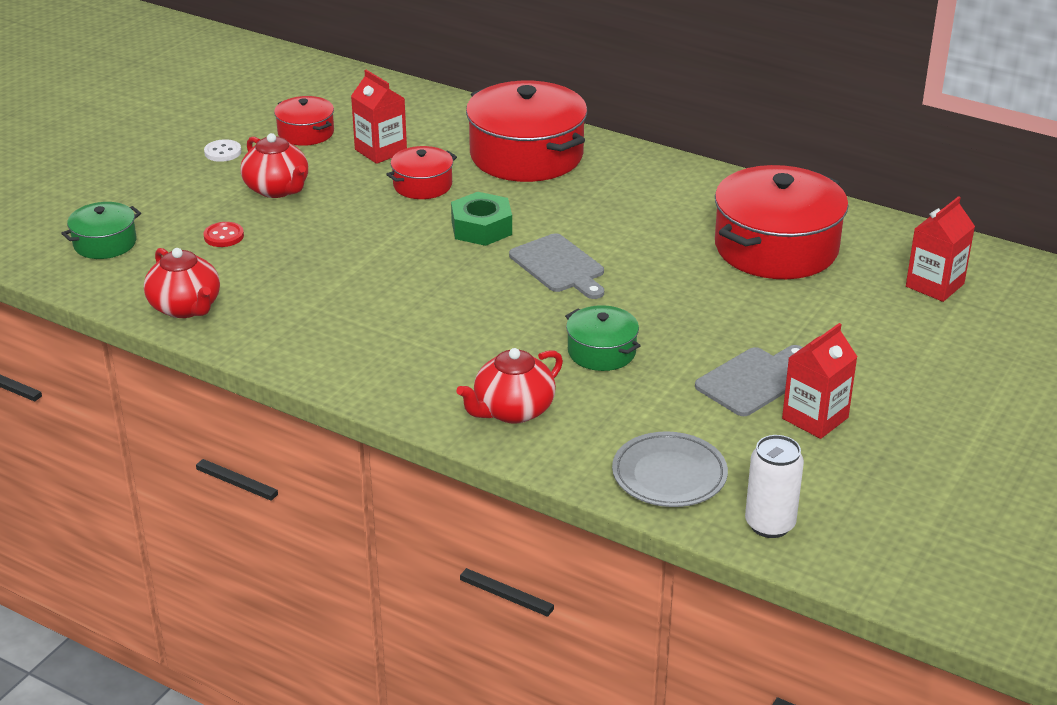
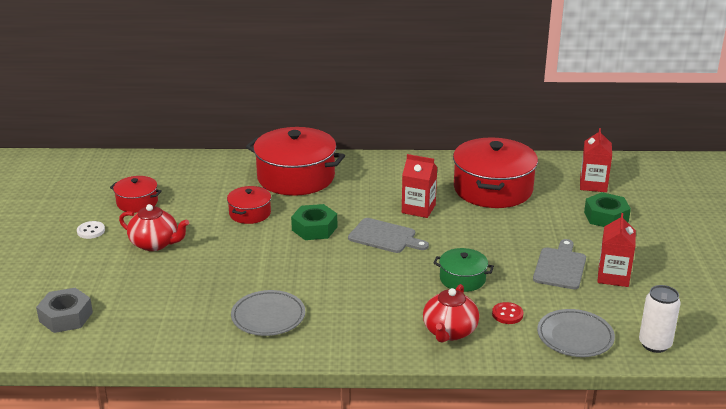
camera: 30 degrees left, 5 degrees down
green pot [61,202,141,259] -> grey nut [36,288,93,333]
red teapot [144,248,220,318] -> none
red button [204,222,244,247] -> red button moved to [492,302,523,324]
red carton [351,70,407,164] -> red carton moved to [402,154,437,218]
none -> grey plate [231,290,305,336]
none -> green nut [584,192,631,227]

